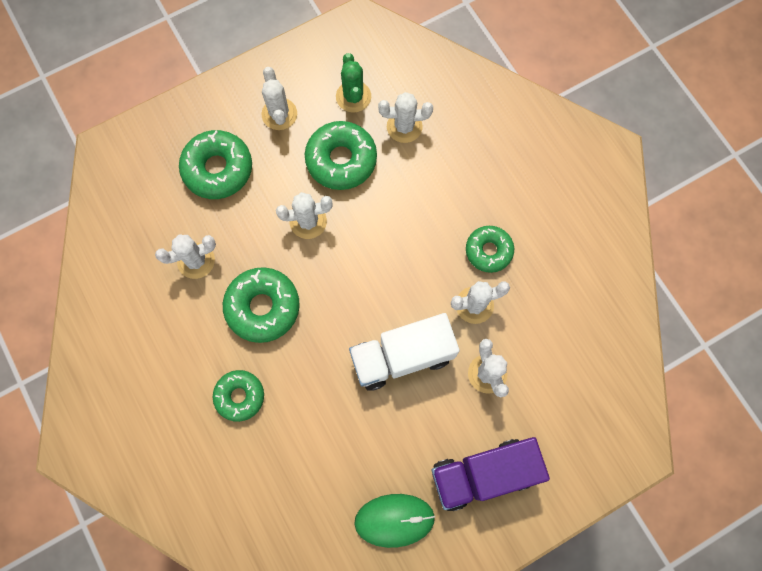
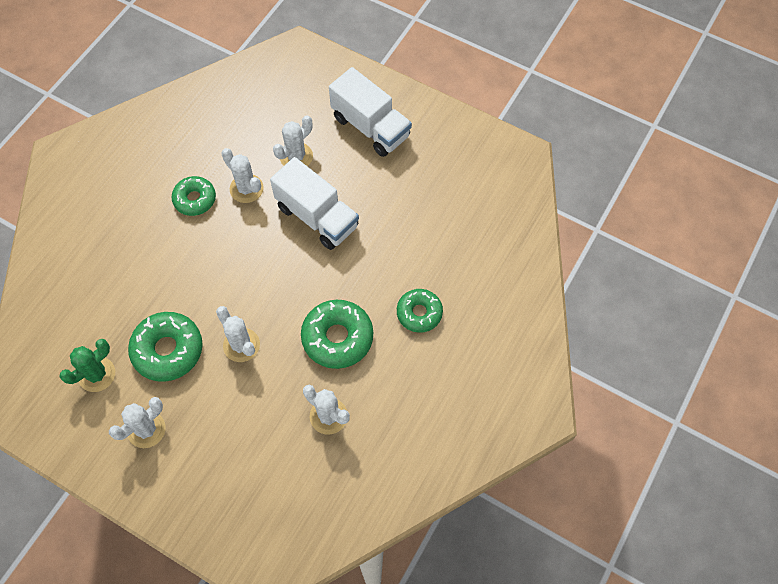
camera: 120 degrees left, 10 degrees down
green donut [179,130,252,199] -> none
green mouse [354,494,435,548] -> none
white cactus [378,92,433,143] -> none
purple truck [432,437,550,511] -> white truck [329,67,412,157]

